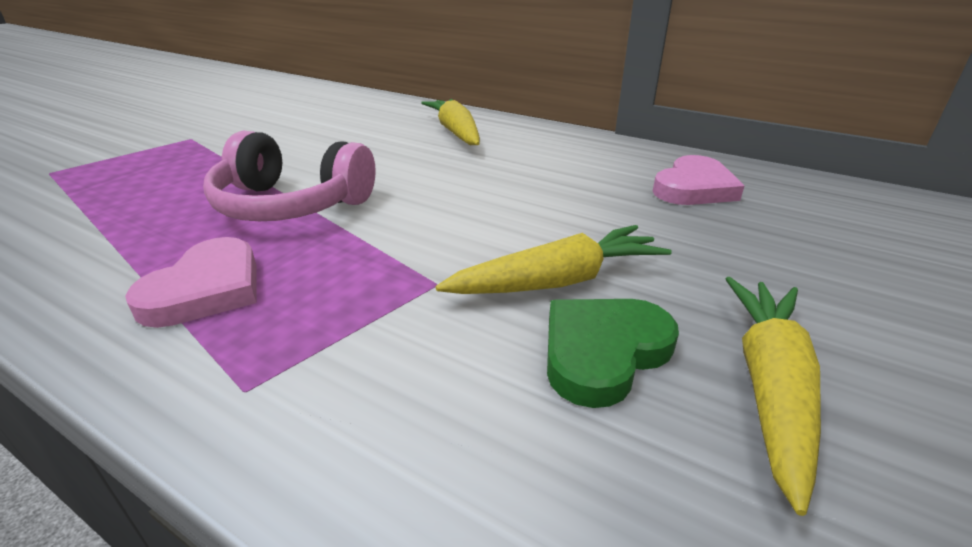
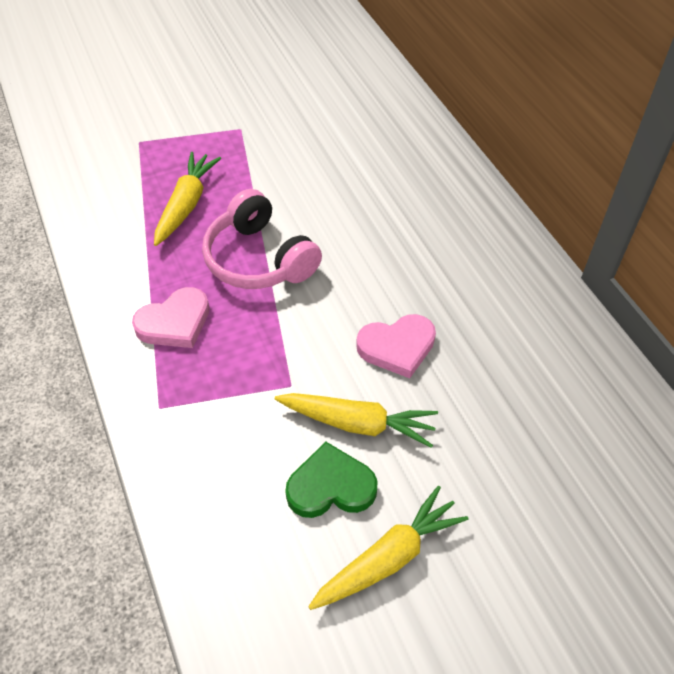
camera: 35 degrees right, 20 degrees up
yellow carrot [421,99,480,145] -> yellow carrot moved to [154,152,221,246]
pink heart [653,155,744,205] -> pink heart moved to [356,314,436,378]

